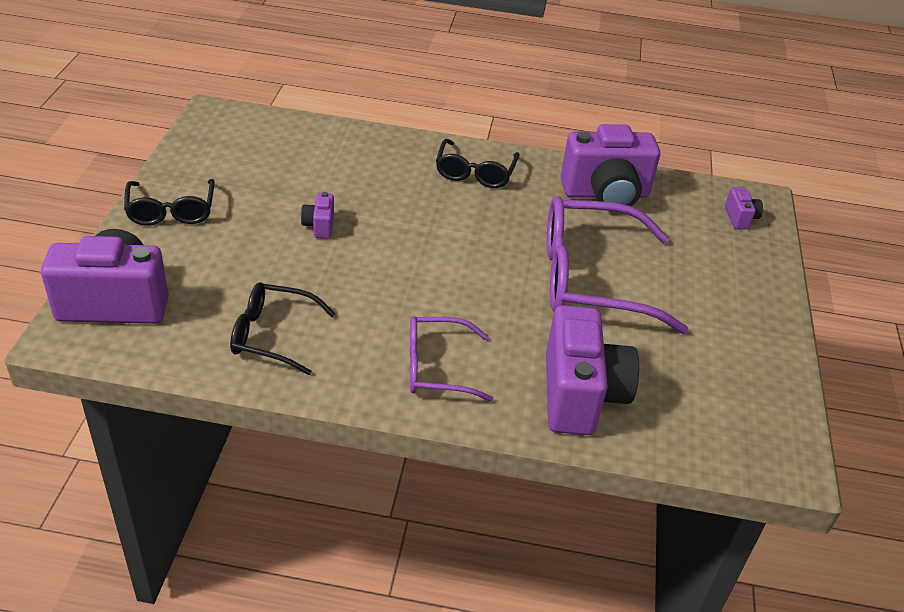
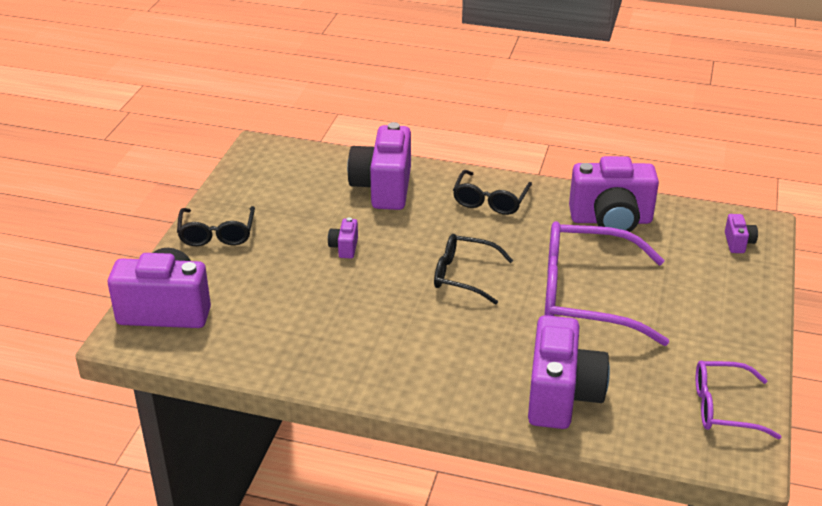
camera: 10 degrees right, 5 degrees down
black glasses [230,283,335,375] -> black glasses moved to [434,234,513,305]
purple glasses [410,316,493,402] -> purple glasses moved to [696,361,781,439]
none -> purple camera [347,122,411,210]

